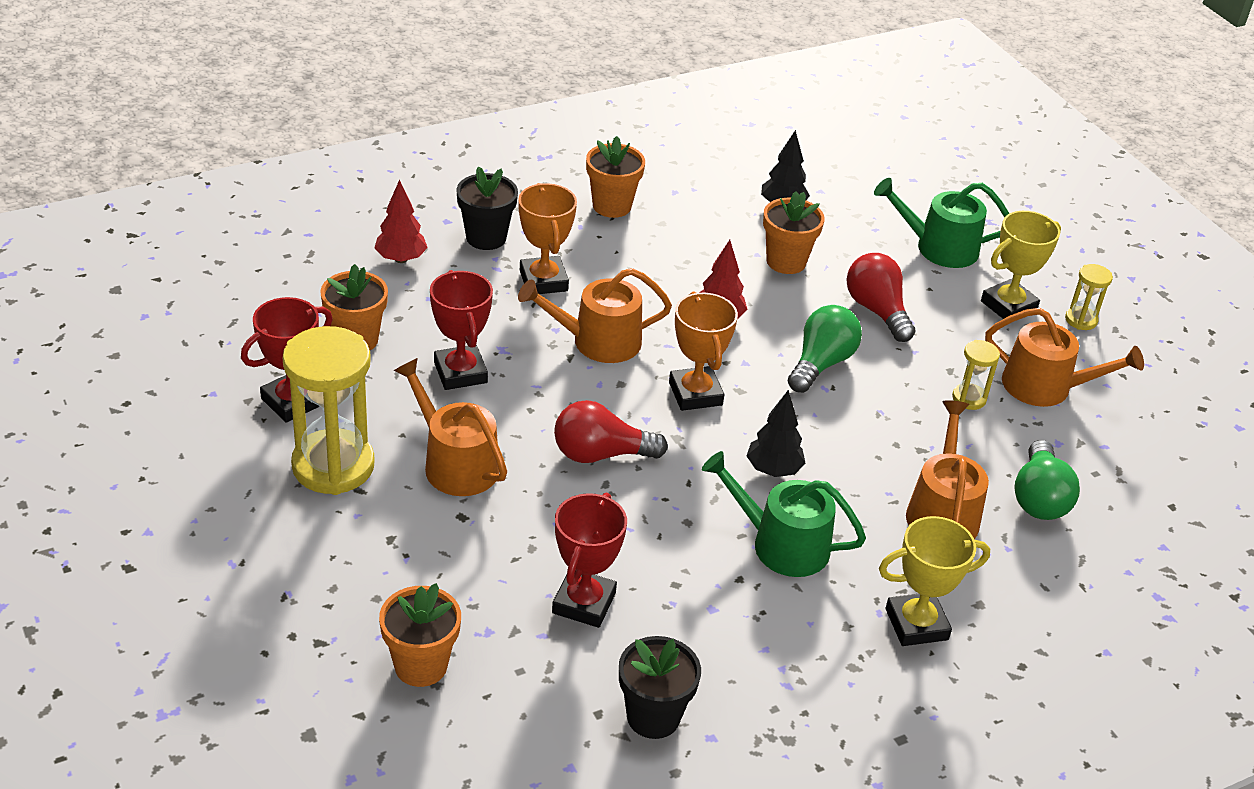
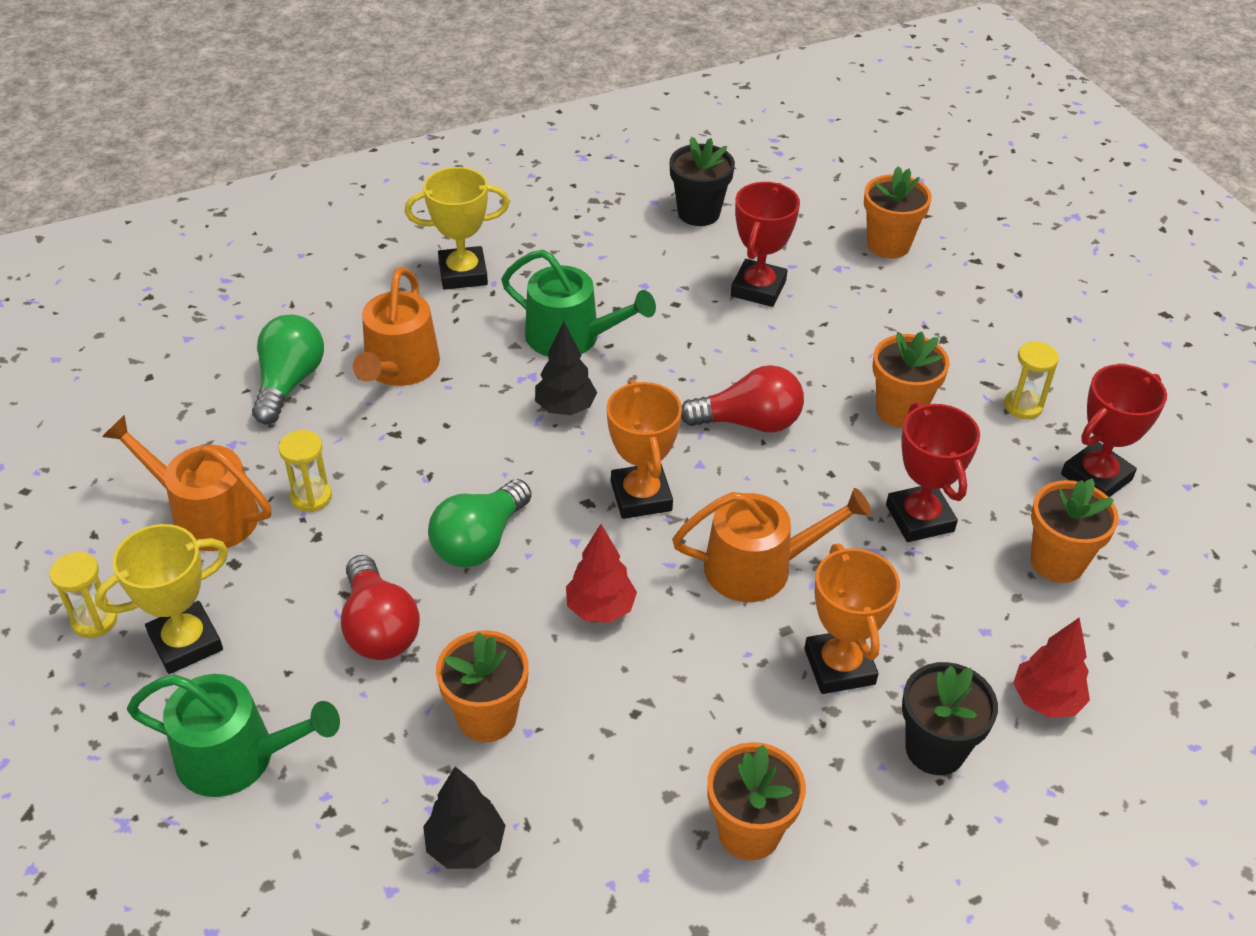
camera: 175 degrees left, 5 degrees up
yellow hourglass [283,326,375,495] -> yellow hourglass [1004,341,1059,419], size x0.46
orange watering can [394,358,507,496] -> orange flower pot [873,332,950,428]

